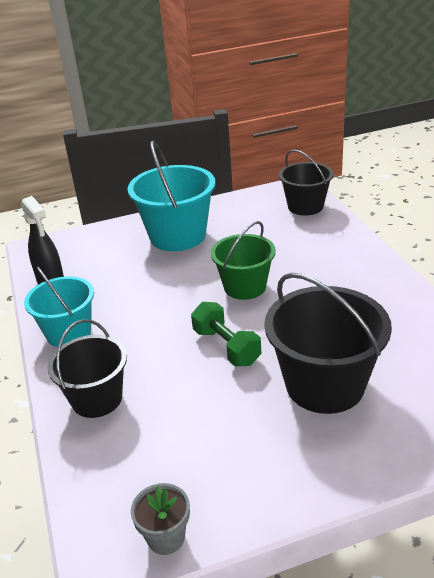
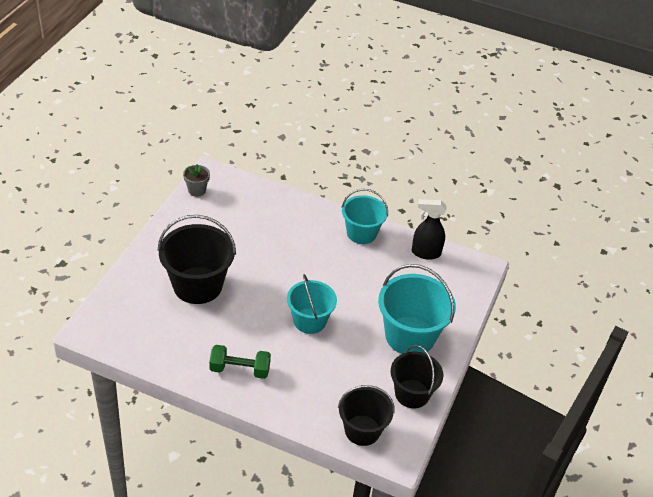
camera: 125 degrees right, 10 degrees up
black bucket [47,319,127,418] -> black bucket moved to [390,345,443,408]
green dumbbell [191,302,261,366] -> green dumbbell moved to [209,345,271,379]
green bucket [211,221,276,300] -> turquoise bucket [287,274,337,334]

